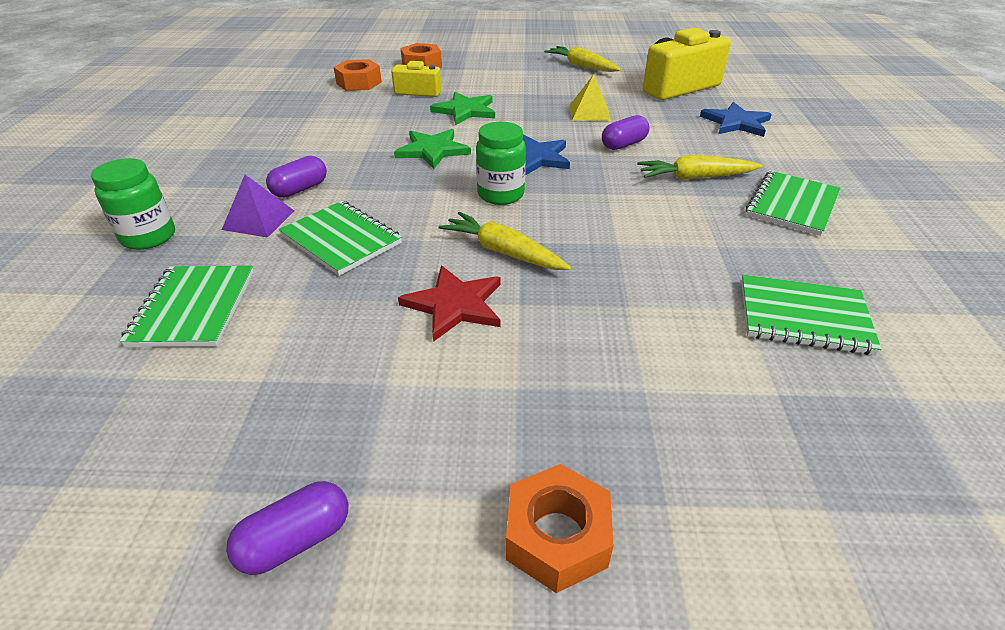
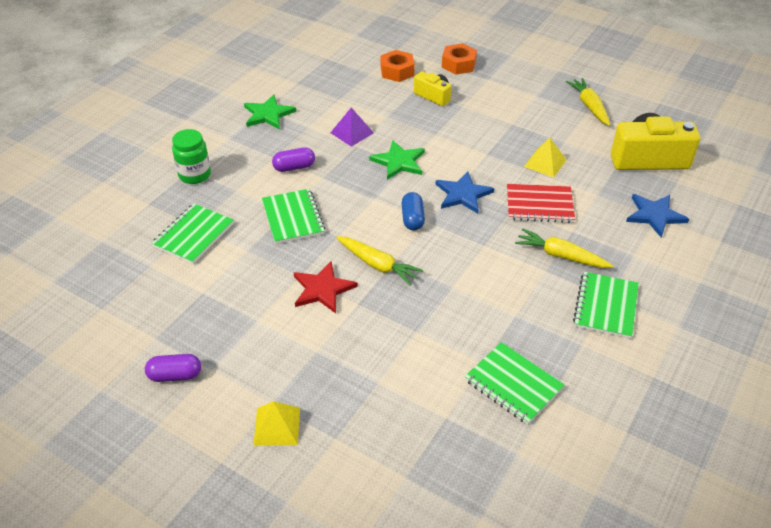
camera: 30 degrees right, 5 degrees up
purple pyramid [222,175,294,238] -> purple pyramid moved to [330,108,374,147]
green star [430,92,495,125] -> green star moved to [244,94,296,130]
yellow carrot [439,212,571,270] -> yellow carrot turned 150 degrees clockwise [336,236,423,285]
green jar [476,122,526,205] -> blue capsule [402,192,425,230]
orange nut [506,464,614,593] -> yellow pyramid [253,401,300,446]
purple capsule [602,115,649,150] -> red notebook [507,184,575,223]
green notebook [746,171,841,236] -> green notebook turned 45 degrees counterclockwise [573,272,639,339]

